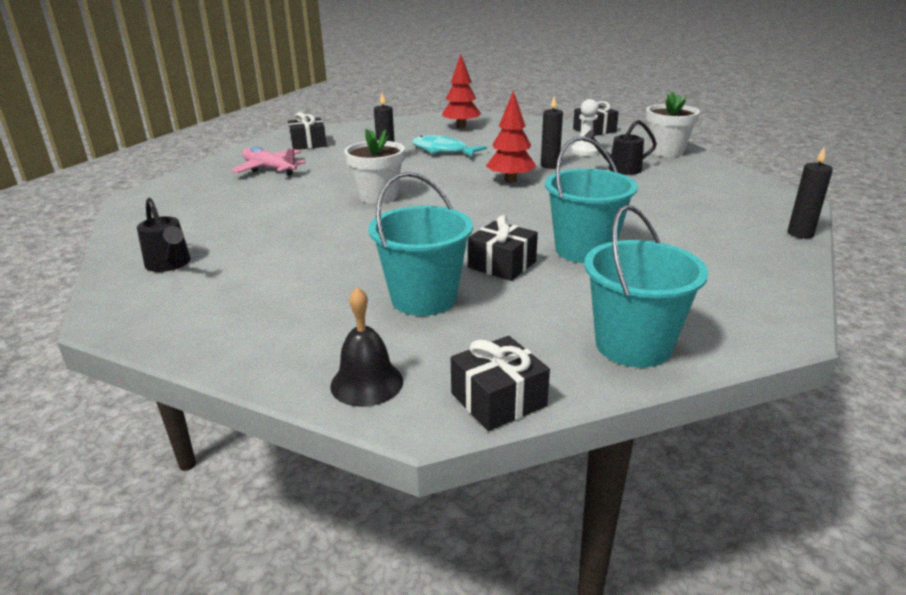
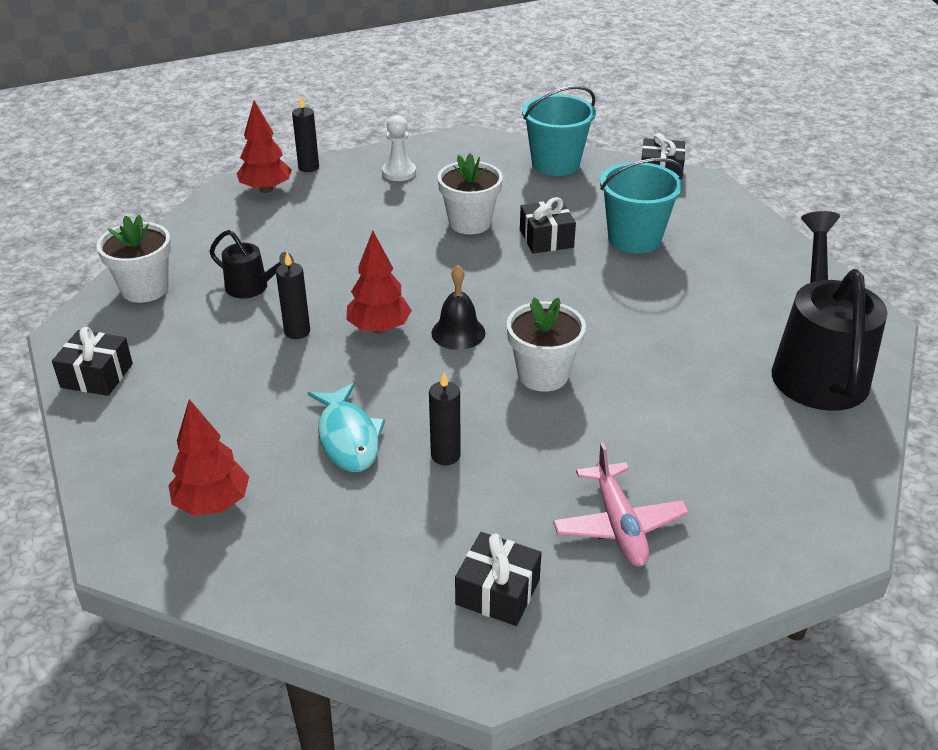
camera: 140 degrees left, 10 degrees up
black watering can [137,197,191,272] -> black watering can [771,211,888,411], size x2.05
black bell [330,287,403,407] -> black bell moved to [431,265,486,350]
turquoise bucket [545,136,638,263] -> white flower pot [438,153,503,234]
white pawn [571,99,600,156] -> white pawn moved to [382,115,416,181]
none -> red tree [237,101,292,193]

